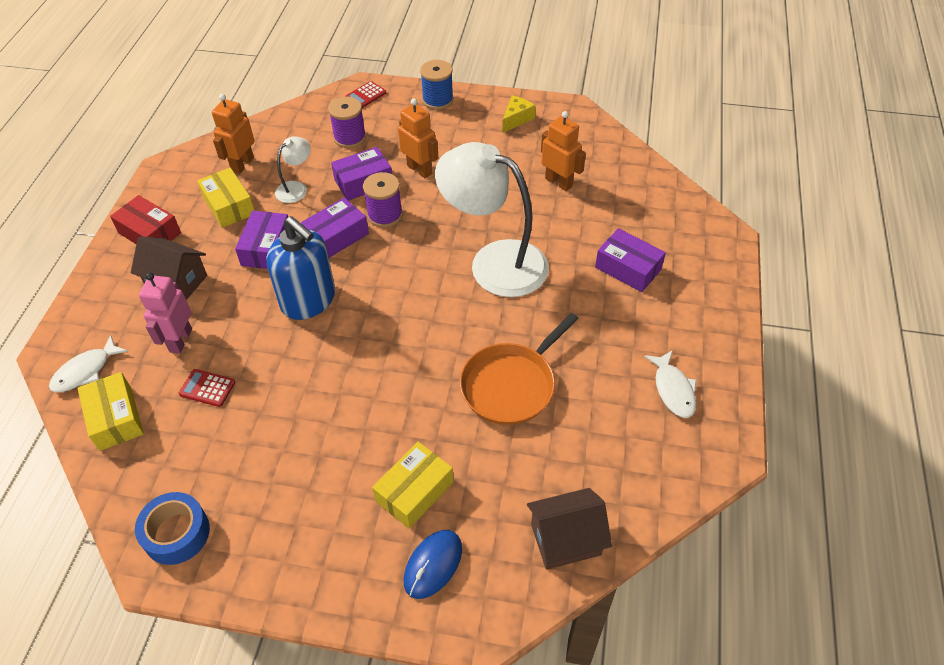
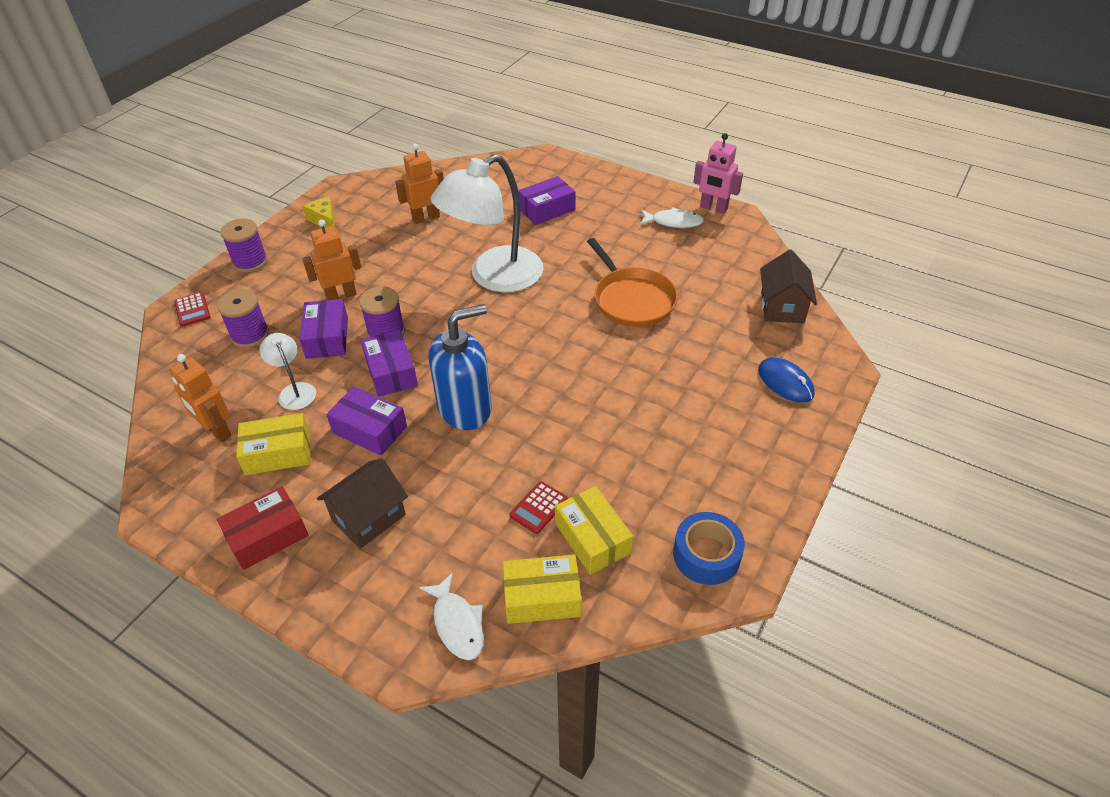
camera: 70 degrees left, 5 degrees down
pink robot [139,273,192,354] -> pink robot moved to [693,133,743,214]
yellow box [372,442,454,529] -> yellow box moved to [555,486,633,575]
blue spool [420,60,454,110] -> purple spool [220,219,268,272]

